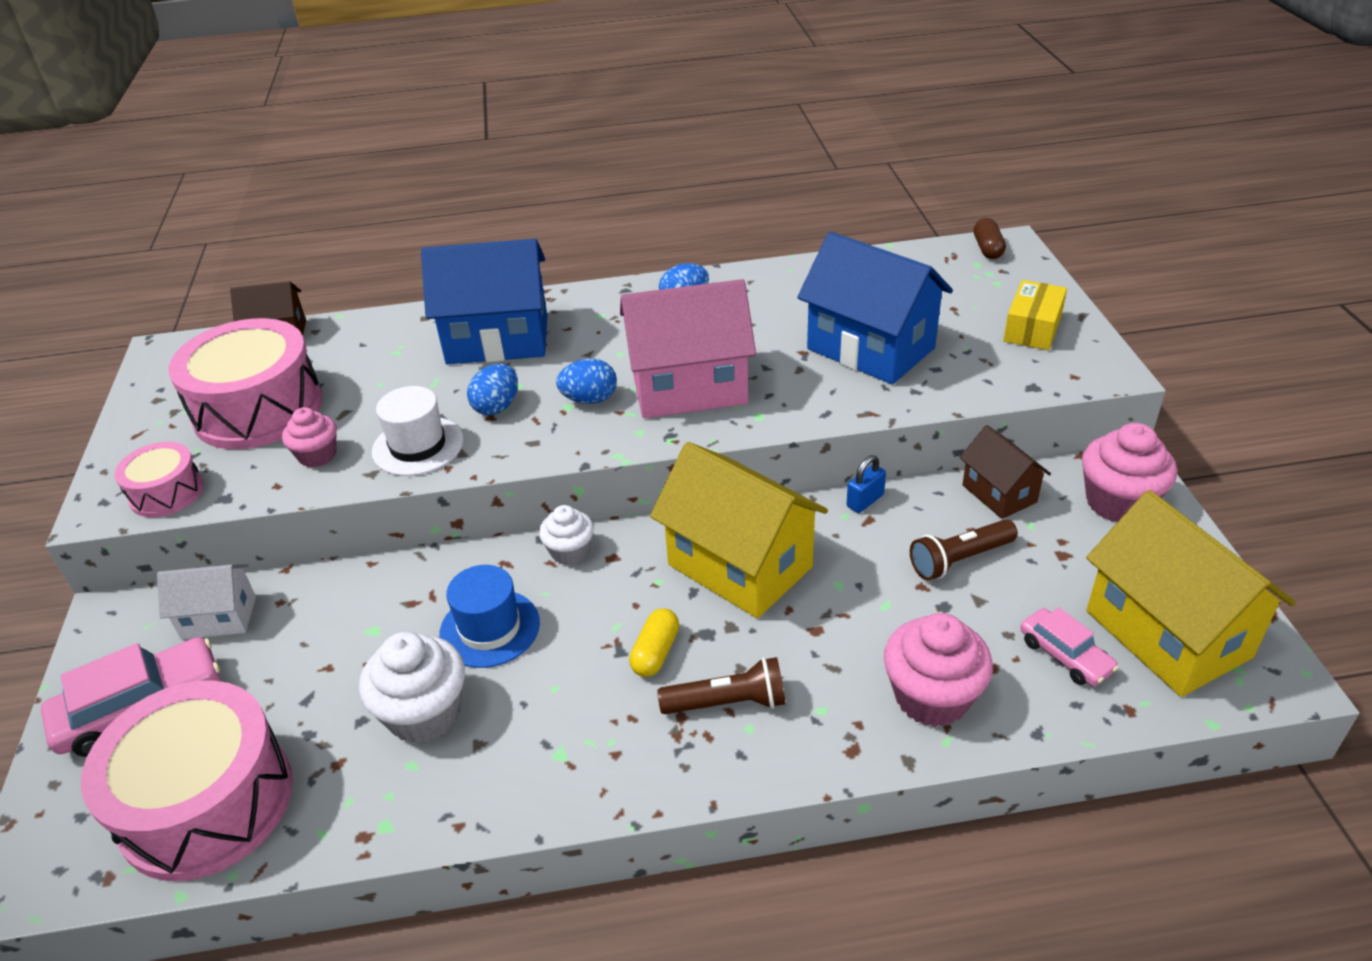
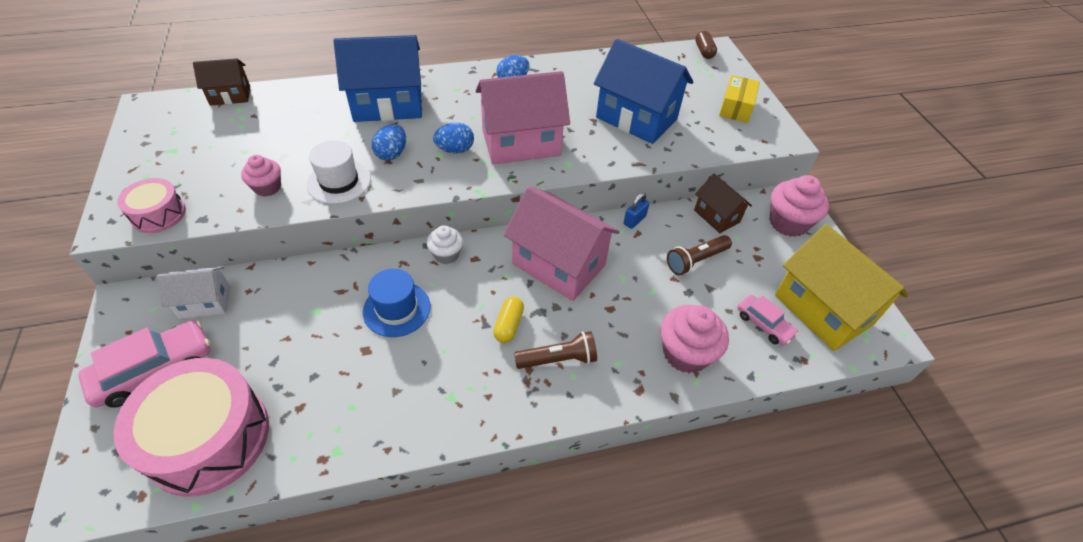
camera: 10 degrees left, 10 degrees up
pink drum [169,318,323,449] -> none
white cupcake [359,632,465,743] -> none
yellow house [650,442,828,618] -> pink house [504,186,620,301]

